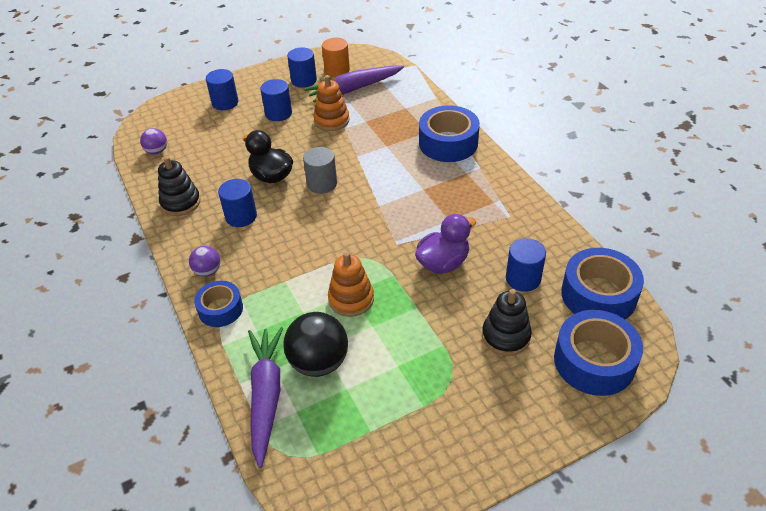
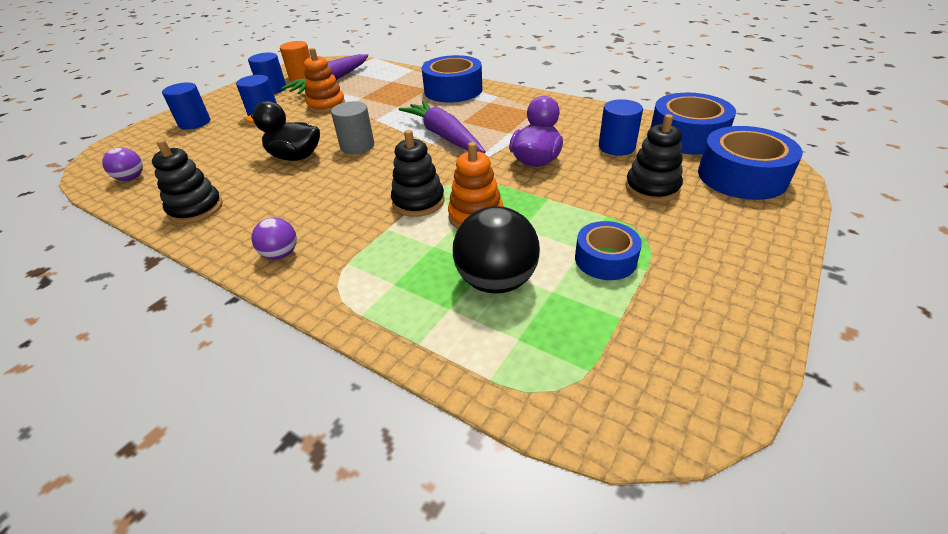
camera: 30 degrees left, 5 degrees down
blue tape [194,281,243,327] -> blue tape moved to [575,221,642,280]
blue cylinder [218,179,257,227] -> none
purple carrot [248,327,283,468] -> purple carrot moved to [398,100,486,153]
none -> black stacking toy [391,130,445,217]

